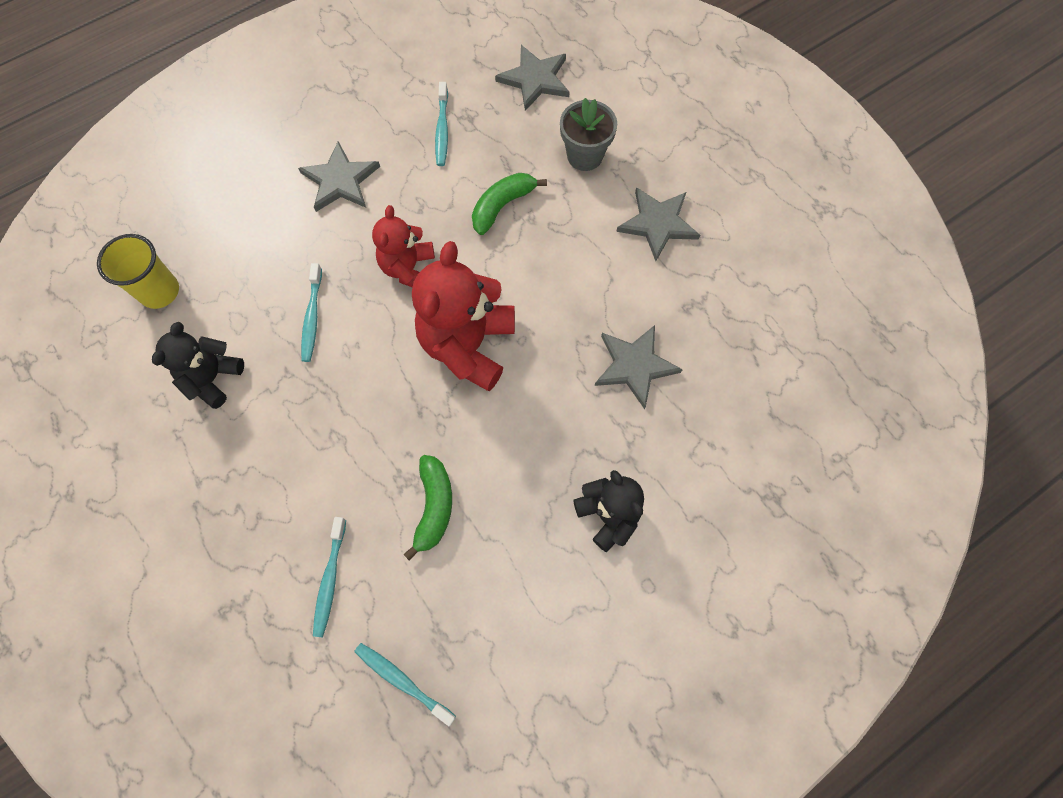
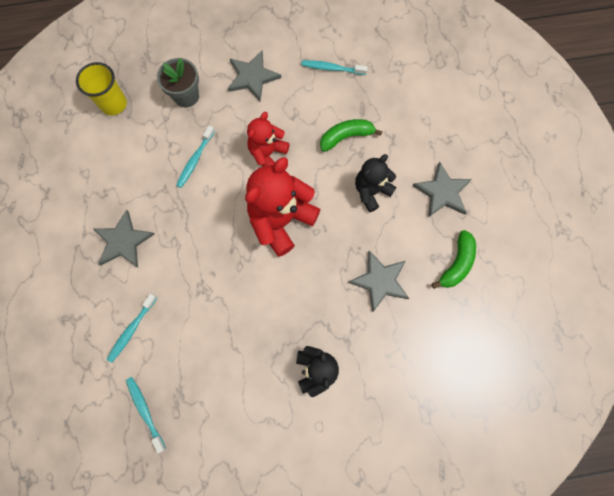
camera: 25 degrees right, 5 degrees up
black teddy bear [152,322,244,409] -> black teddy bear moved to [355,154,396,212]
green banana [404,455,452,561] -> green banana moved to [432,230,476,289]
turquoise toothbrush [435,82,448,166] -> turquoise toothbrush turned 75 degrees clockwise [301,60,368,75]
grey star [495,45,569,111] -> grey star moved to [94,210,154,268]
grey flower pot [560,98,617,171] -> grey flower pot moved to [157,58,199,108]

